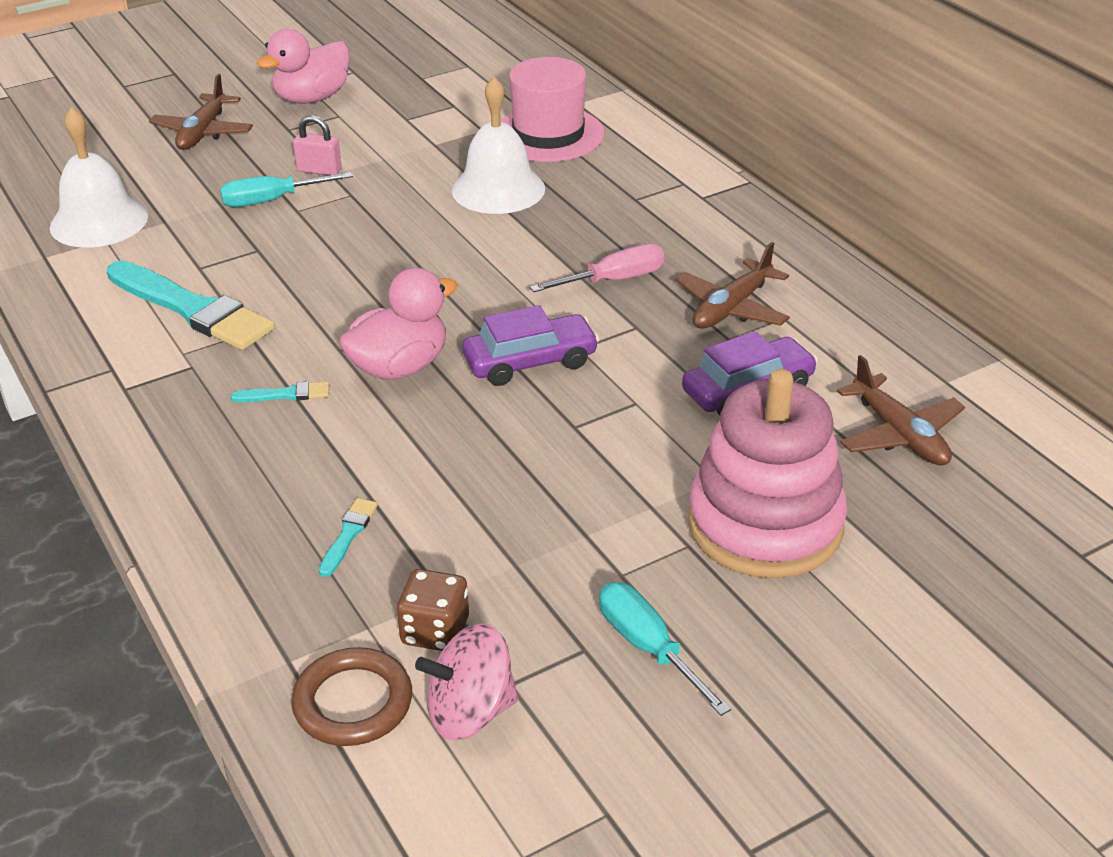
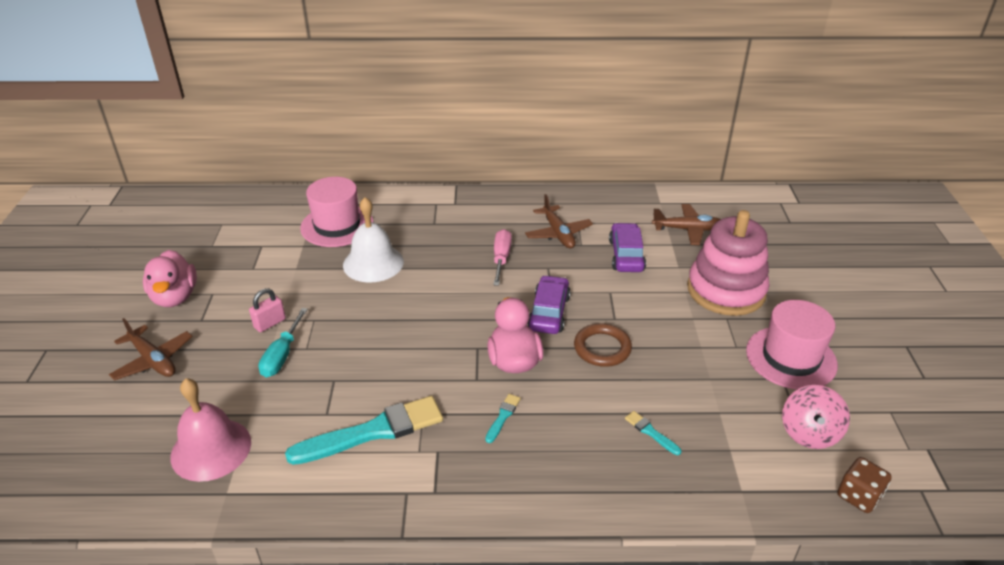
camera: 60 degrees left, 0 degrees up
white bell [50,107,148,248] -> pink bell [170,378,251,482]
brown ring [291,647,412,746] -> brown ring moved to [574,323,632,367]
brown dice [397,569,469,651] -> brown dice moved to [837,457,892,513]
turquoise screwdriver [599,582,731,716] -> pink hat [746,300,838,390]

